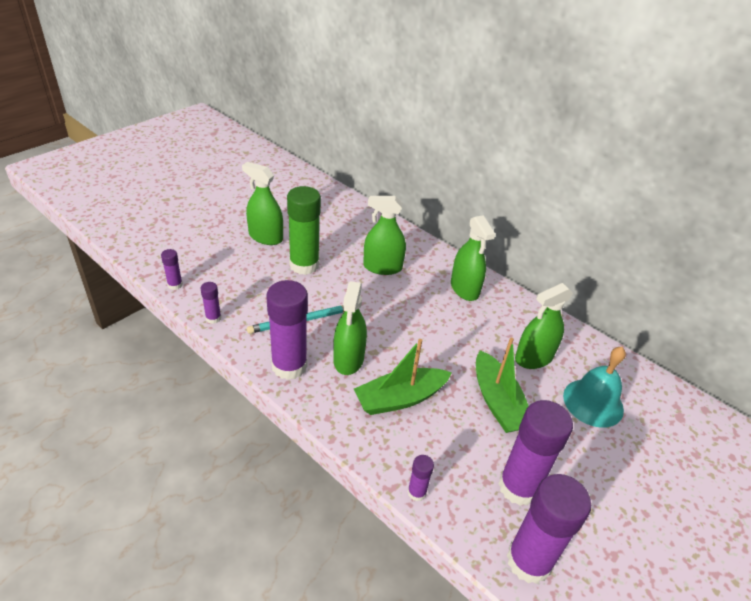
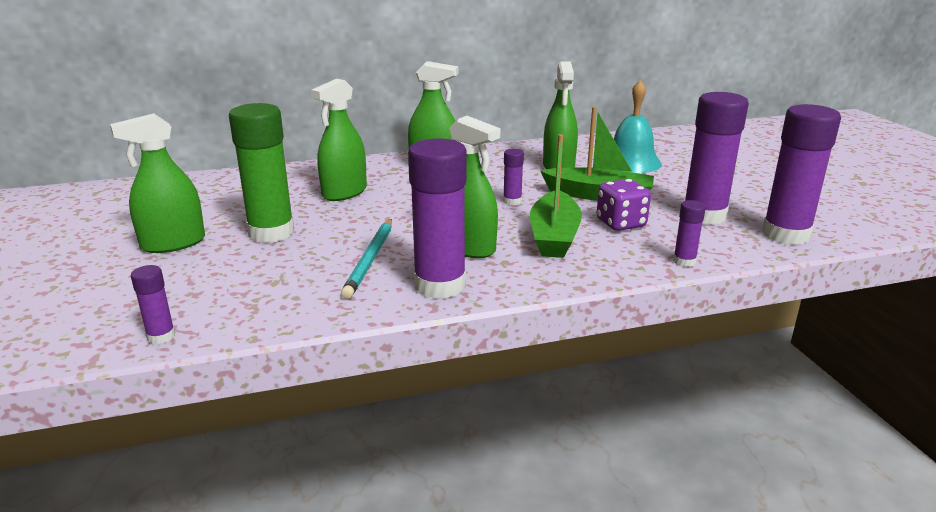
camera: 55 degrees left, 15 degrees down
purple glue stick [200,282,221,324] -> purple glue stick moved to [503,149,524,205]
none -> purple dice [597,179,651,231]

